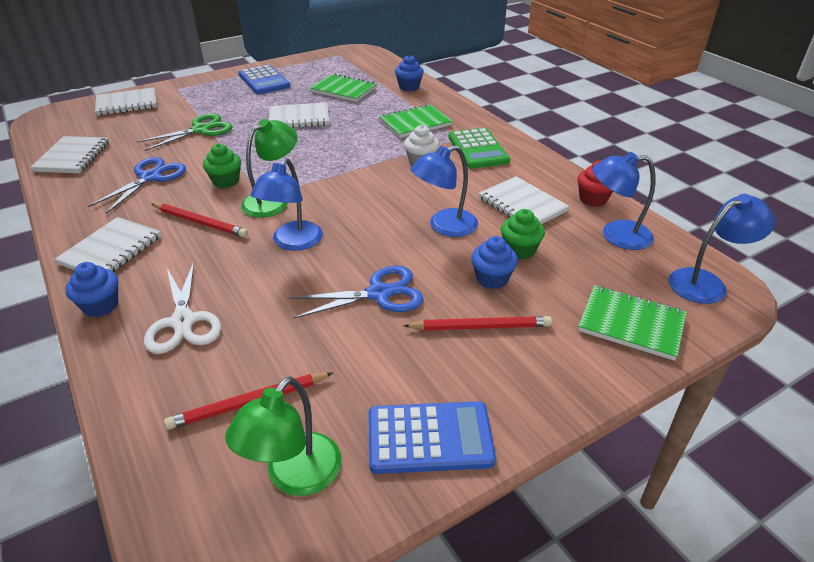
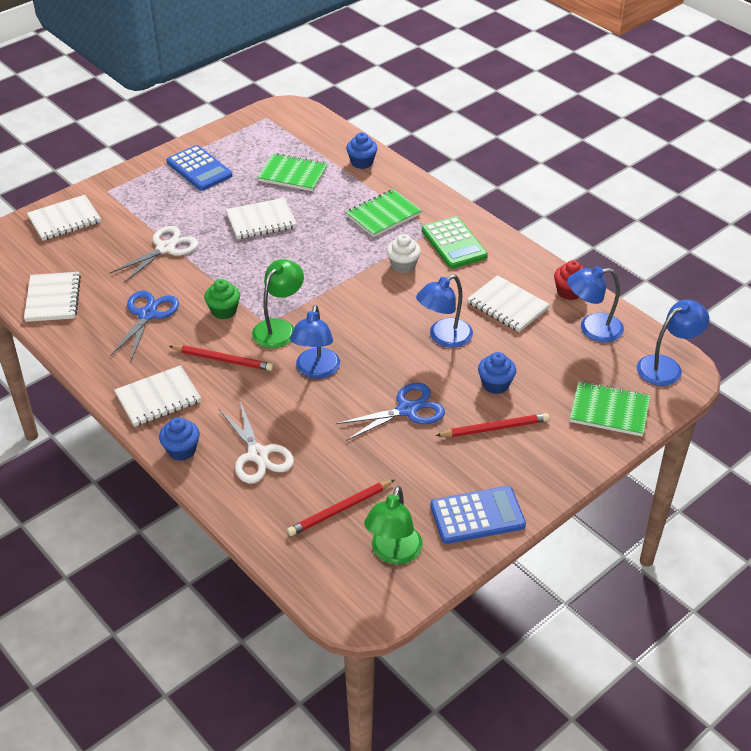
camera: 10 degrees left, 5 degrees up
white notebook [54,217,161,272] -> white notebook turned 45 degrees clockwise [114,365,201,427]
green scissors [137,113,232,151] -> white scissors [110,226,198,283]
green cupcake [501,209,545,260] -> none

